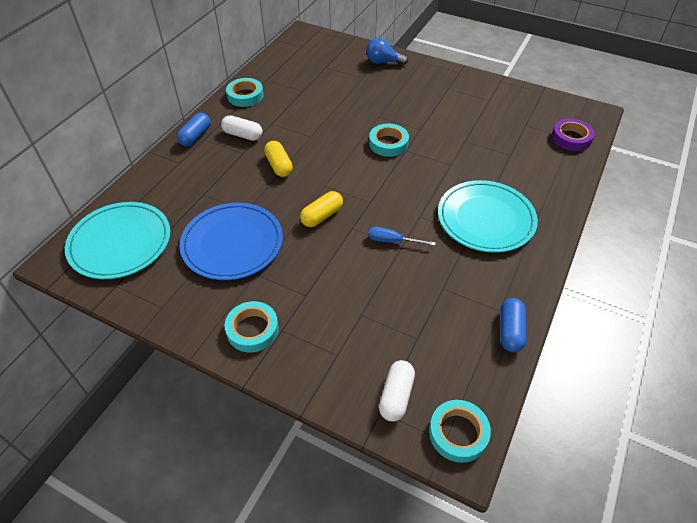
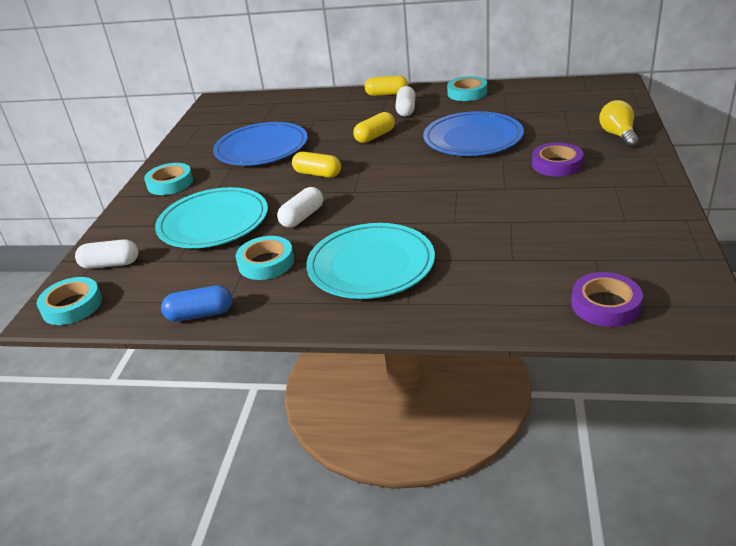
camera: 75 degrees right, 15 degrees down
turquoise plate [65,202,170,279] -> turquoise plate moved to [155,187,268,248]
blue capsule [177,113,211,146] -> yellow capsule [365,76,408,96]
blue light bulb [366,38,408,65] -> yellow light bulb [599,100,639,147]
blue screwdriver [368,227,436,246] -> white capsule [277,187,323,228]
turquoise tape [369,124,409,157] -> turquoise tape moved to [236,236,294,280]
none -> blue plate [423,111,524,156]
none -> purple tape [532,142,583,177]

